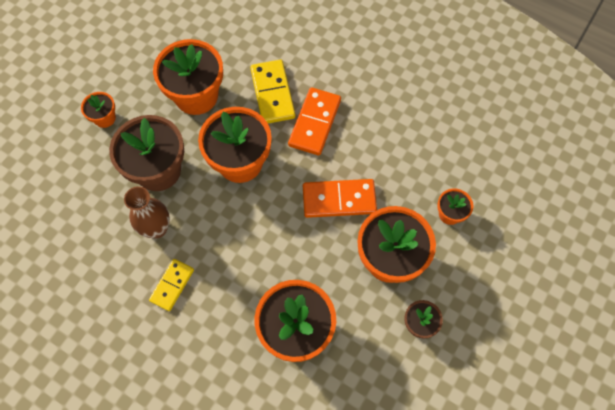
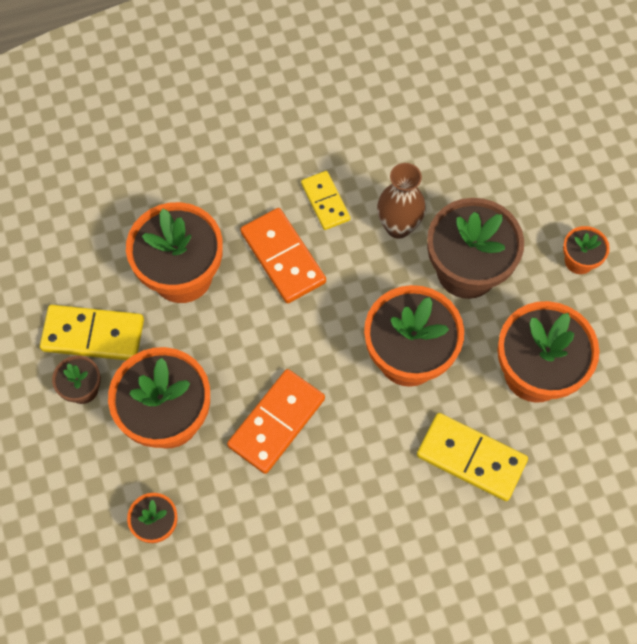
camera: 130 degrees right, 0 degrees up
orange domino [288,87,341,155] -> orange domino moved to [240,208,326,304]
none -> yellow domino [40,305,144,360]

